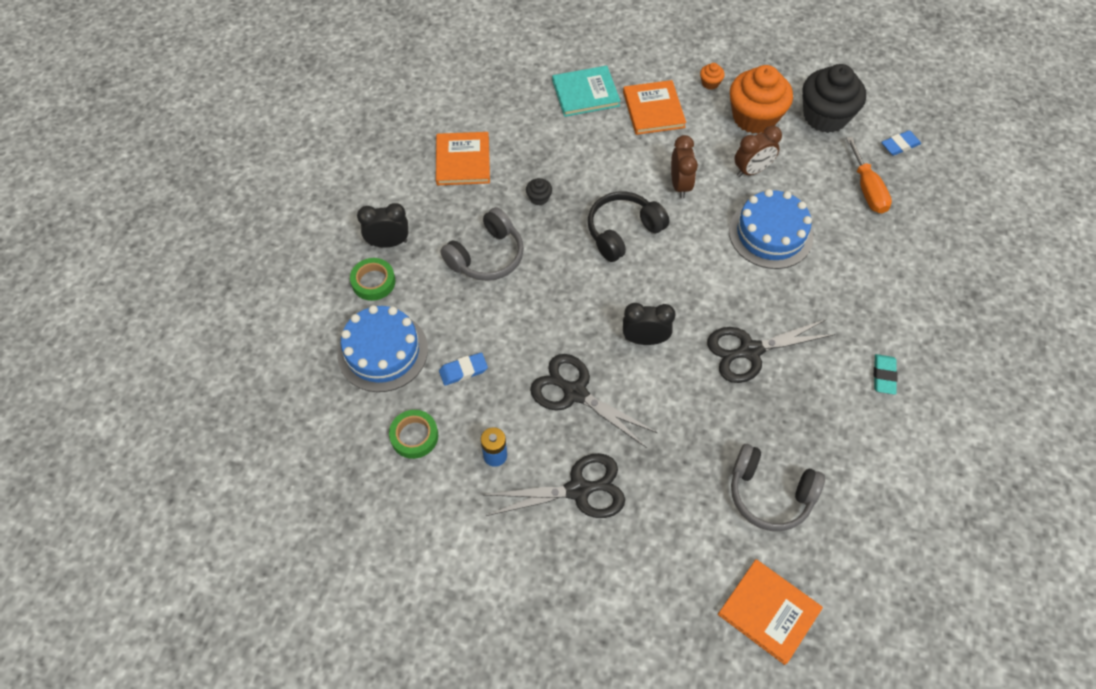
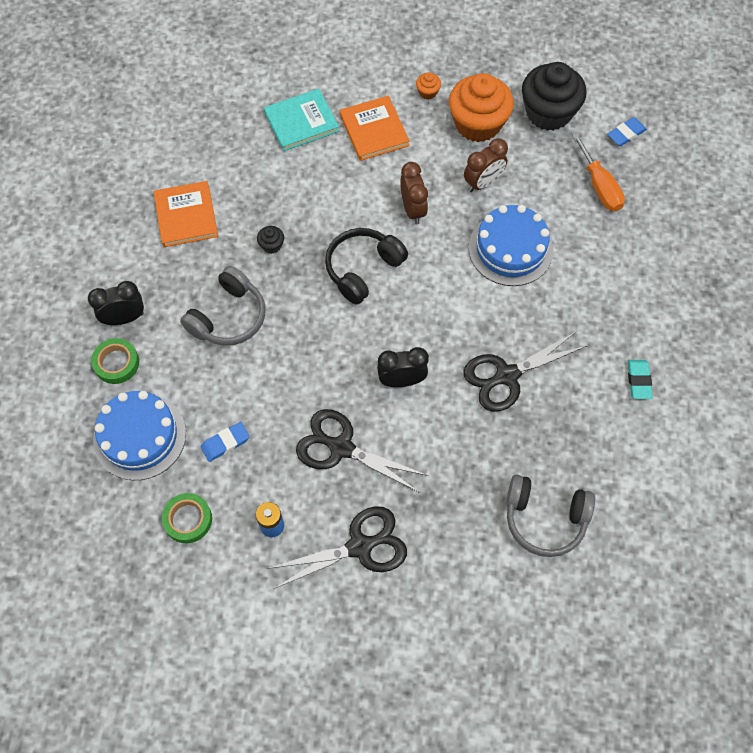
camera: 10 degrees left, 5 degrees up
orange book [718,559,823,665] -> none

